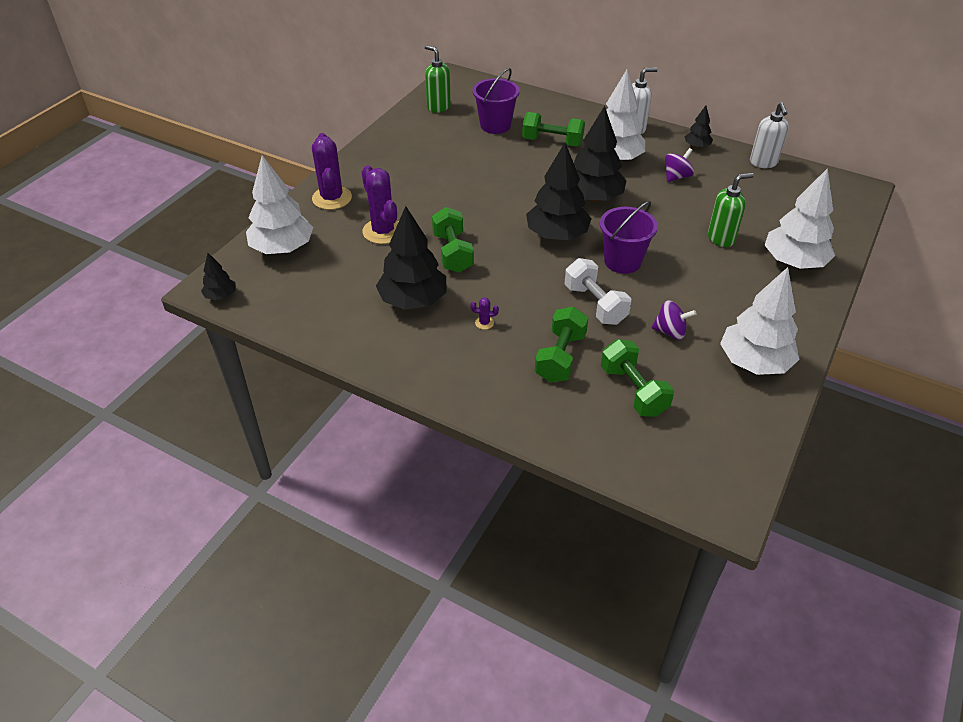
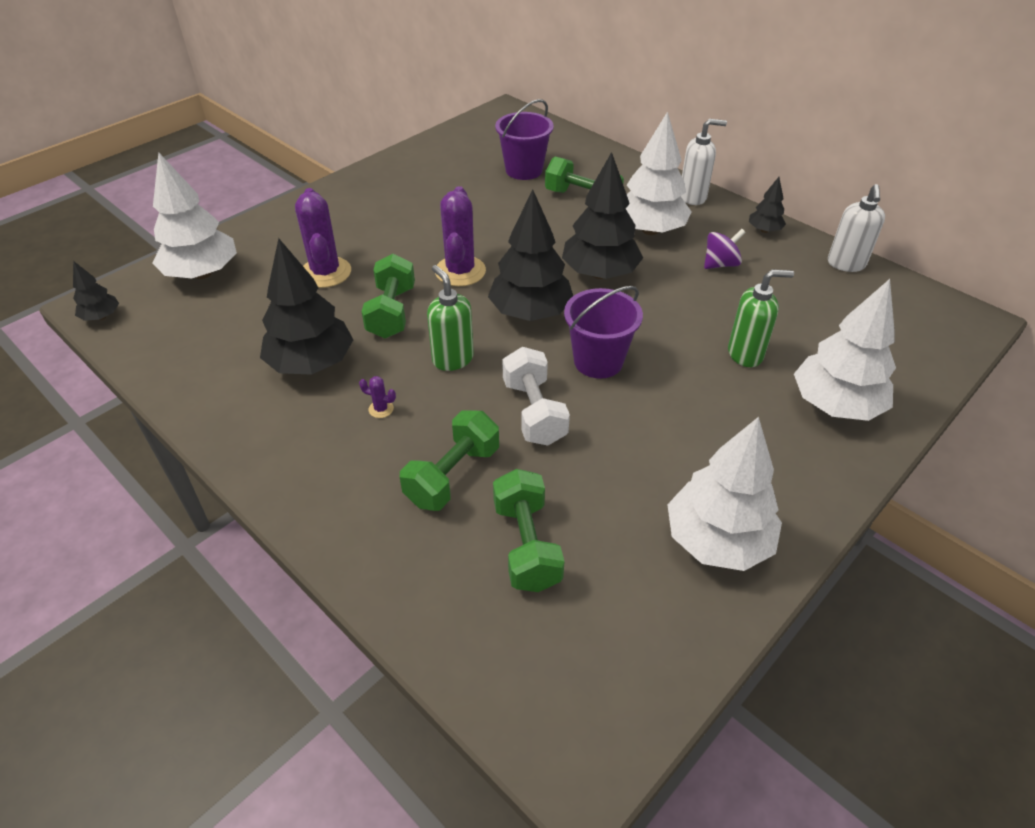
camera: 15 degrees right, 0 degrees up
purple cactus [312,133,352,210] -> purple cactus moved to [435,186,486,286]
green soap dispenser [425,45,451,113] -> green soap dispenser moved to [427,265,474,371]
purple spinning top [652,300,697,340] -> none

